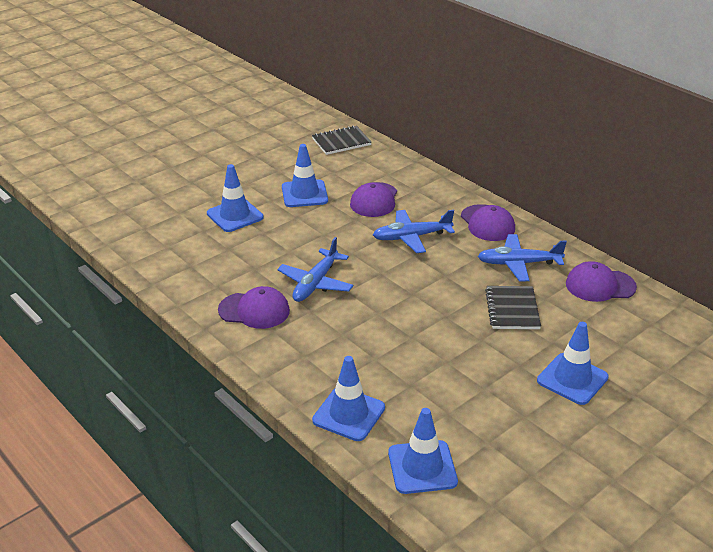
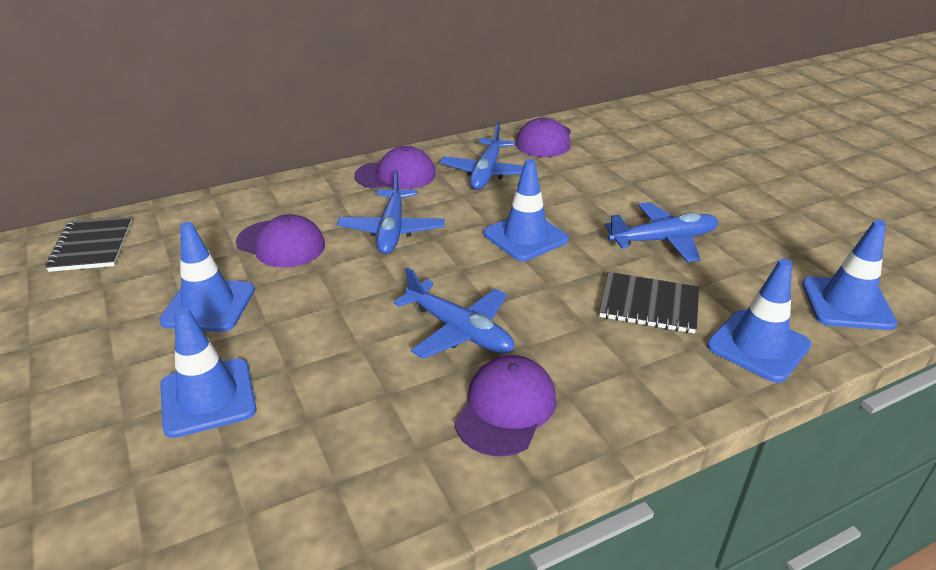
camera: 75 degrees left, 0 degrees up
black notebook [485,286,541,329] -> black notebook moved to [599,272,699,334]
blue traffic cone [537,322,609,405] -> blue traffic cone moved to [484,159,569,261]
none -> blue plane [604,202,719,262]

